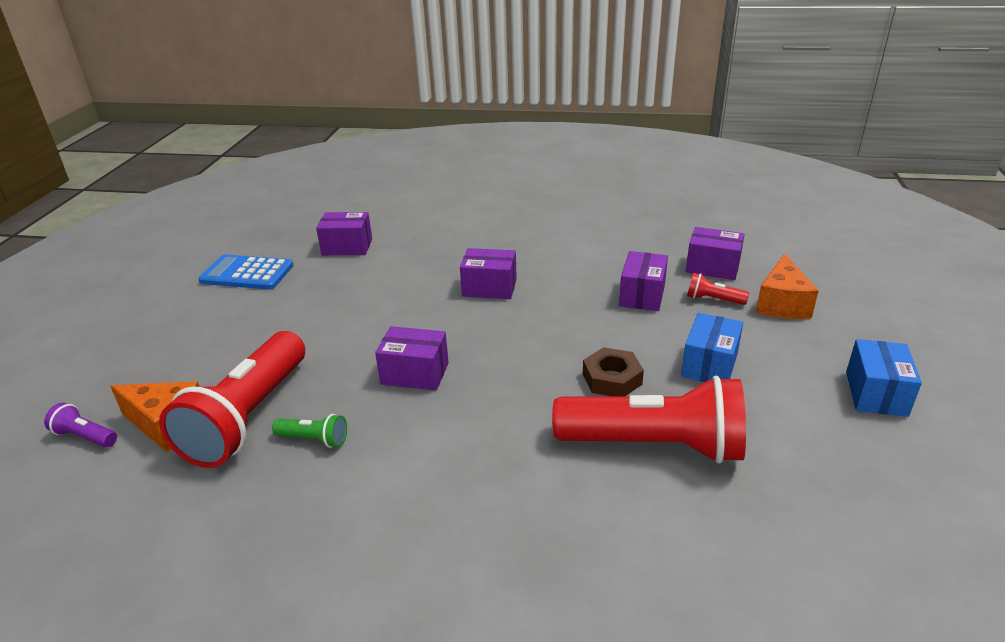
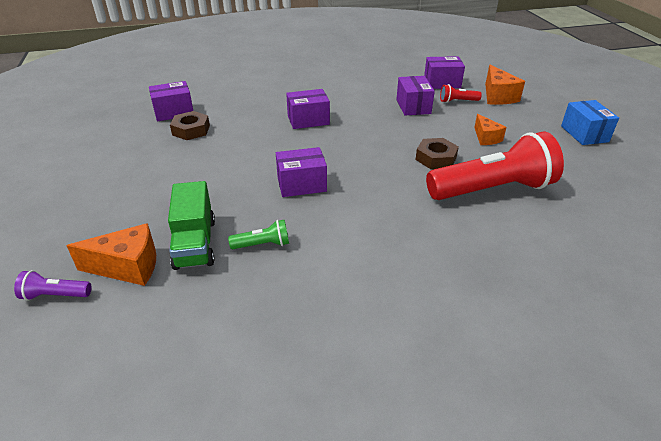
camera: 25 degrees left, 5 degrees up
red flashlight [159,331,305,468] -> green truck [168,181,215,270]
blue calculator [198,254,294,289] -> none
blue box [681,313,743,382] -> orange cheese [474,114,506,145]
none -> brown nut [170,111,210,140]

